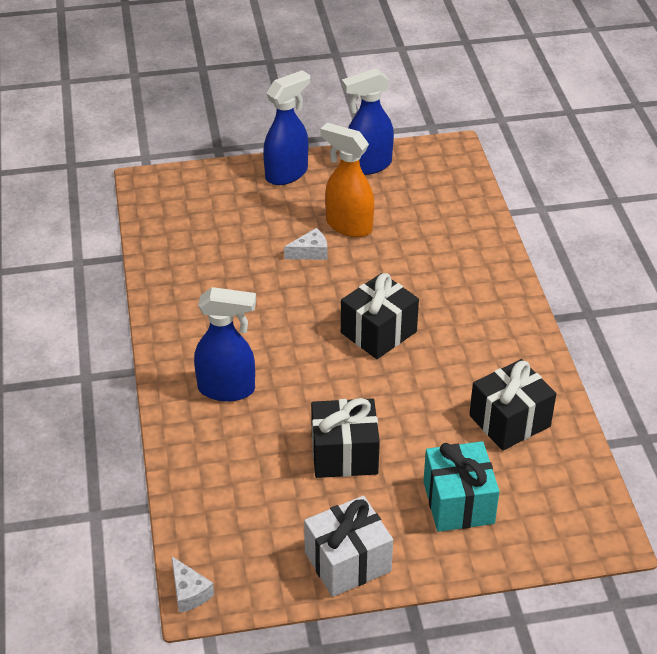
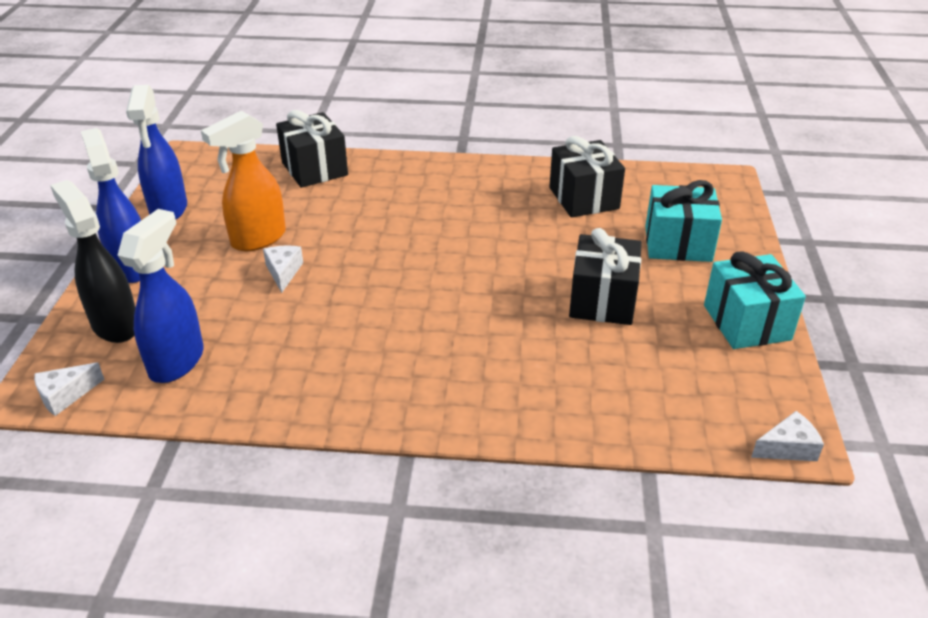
camera: 75 degrees left, 5 degrees down
blue spray bottle [194,287,256,401] -> blue spray bottle moved to [117,209,204,383]
white gift [304,496,393,597] -> turquoise gift [704,251,806,349]
black gift [341,273,419,359] -> black gift moved to [276,110,348,188]
none -> white cheese [34,363,104,416]
none -> black spray bottle [50,180,136,343]

